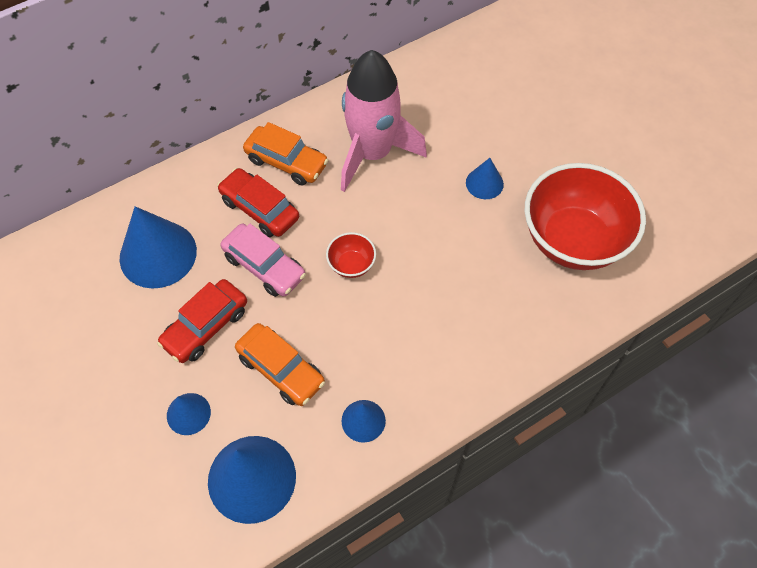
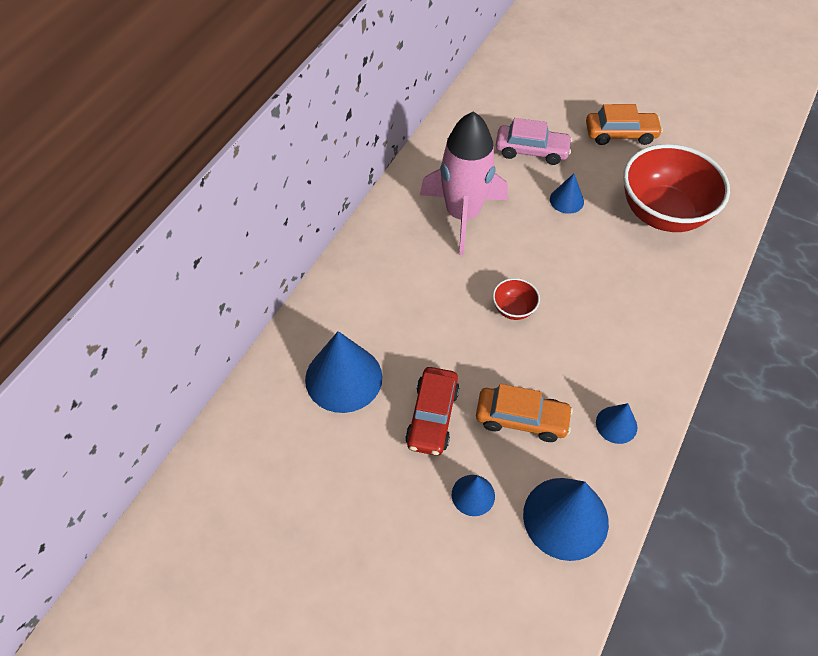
camera: 30 degrees left, 5 degrees down
red car [217,168,299,237] -> none
pink car [221,224,306,297] -> pink car moved to [496,118,572,165]
orange car [243,122,329,185] -> orange car moved to [586,104,663,145]

